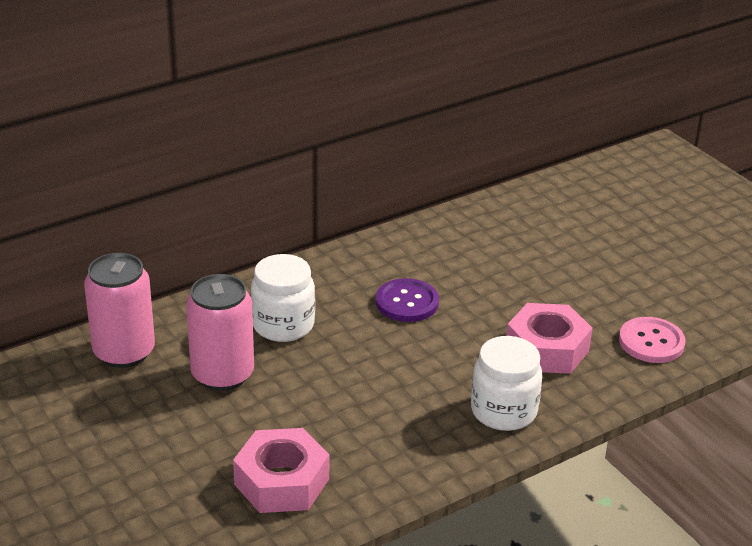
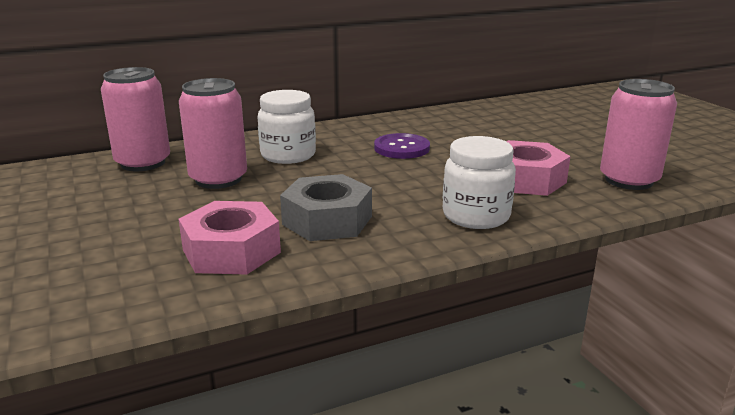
camera: 10 degrees right, 10 degrees down
pink button [619,317,686,363] -> pink can [600,79,677,190]
none -> grey nut [280,174,372,241]

